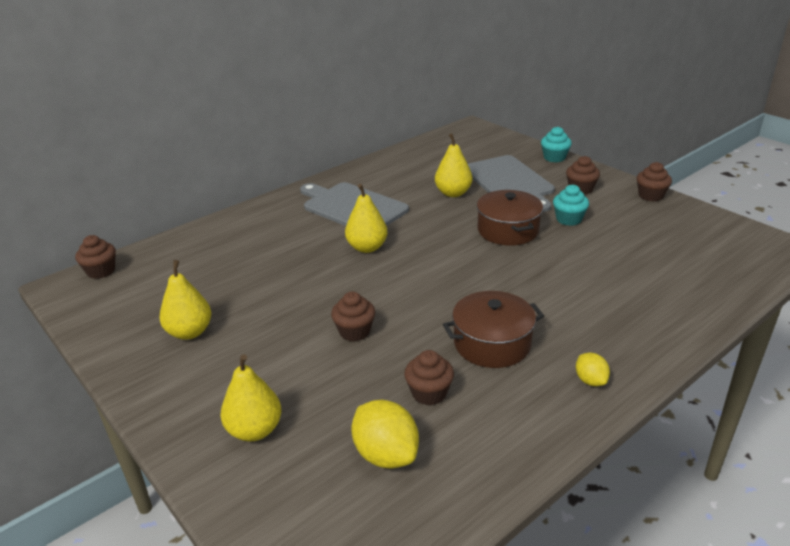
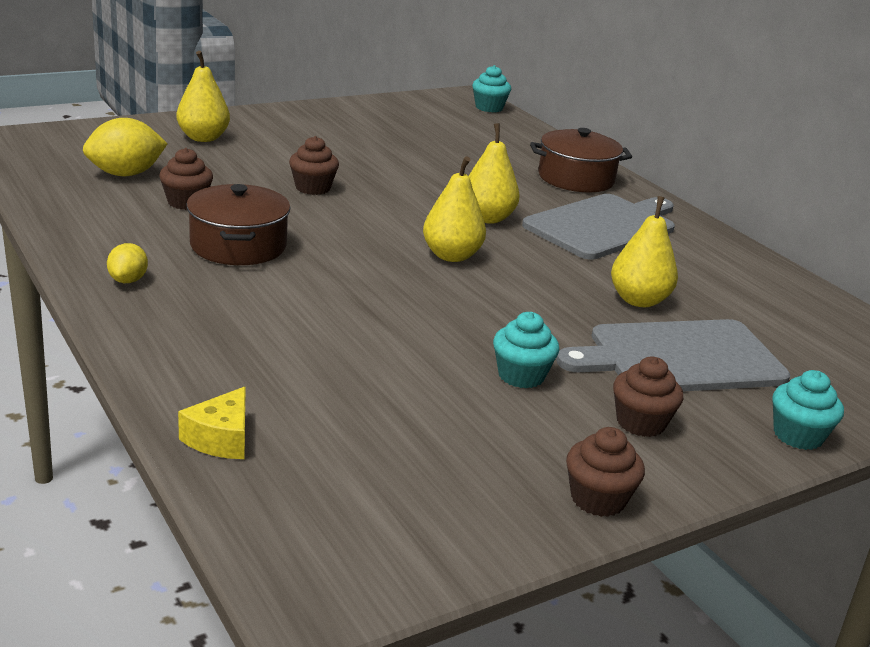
camera: 95 degrees right, 5 degrees down
brown cupcake [75,235,116,279] -> turquoise cupcake [472,65,511,112]
yellow pear [159,260,212,340] -> yellow pear moved to [423,156,486,262]
brown pot [477,190,543,246] -> brown pot moved to [530,128,632,192]
yellow lemon [576,353,610,386] -> yellow lemon turned 75 degrees counterclockwise [107,243,148,283]
none -> yellow cheese [178,387,246,459]

